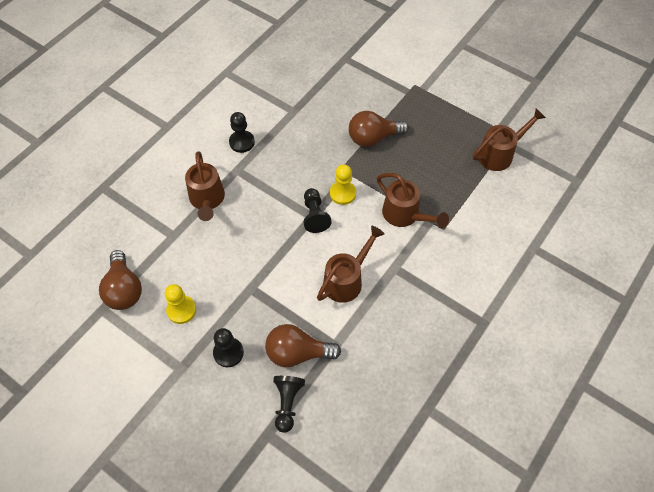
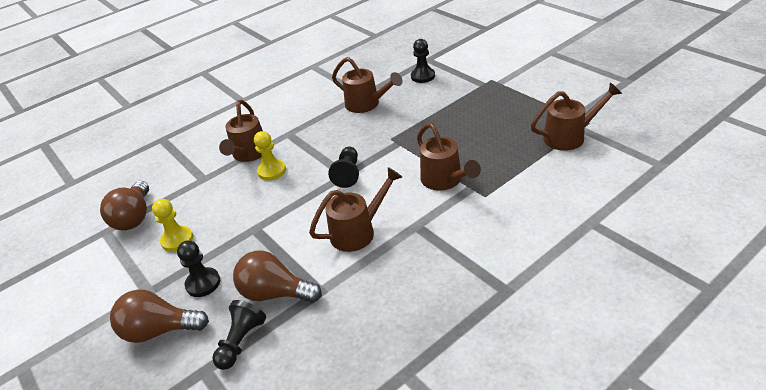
camera: 20 degrees right, 20 degrees down
black pawn [229,112,255,153] -> black pawn moved to [411,39,435,83]
yellow pawn [330,164,356,205] -> yellow pawn moved to [254,131,286,181]
brown light bulb [349,111,409,147] -> brown light bulb moved to [110,289,209,343]
none -> brown watering can [332,57,403,113]

